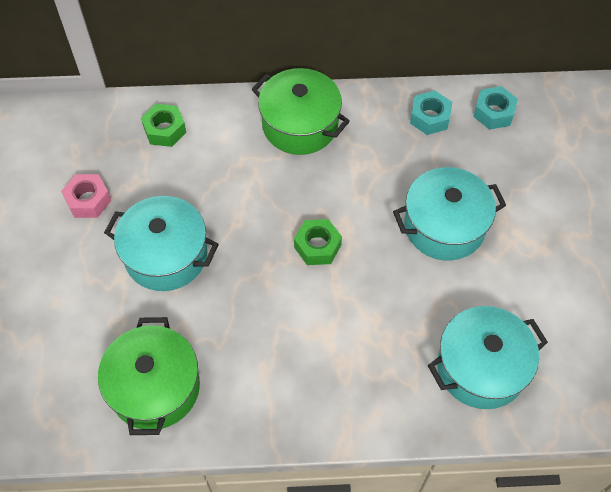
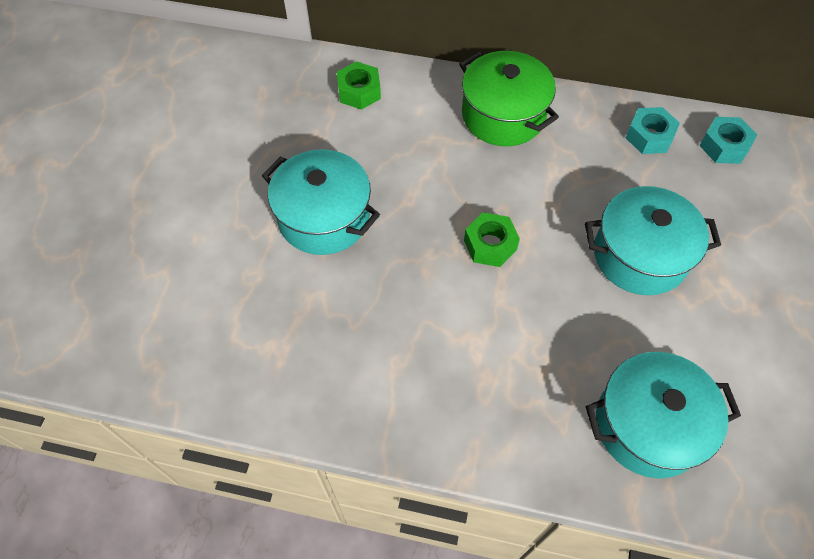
camera: 15 degrees right, 0 degrees up
pink nut [61,174,112,218] -> none
green pot [98,317,200,435] -> none

